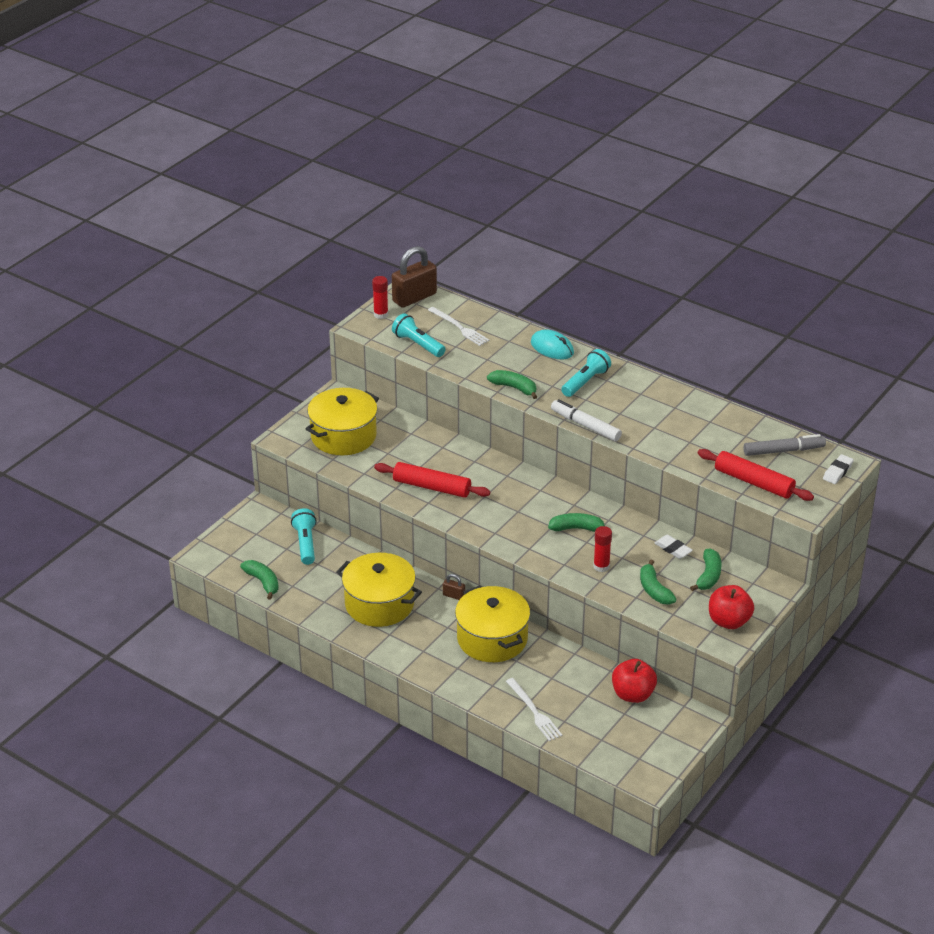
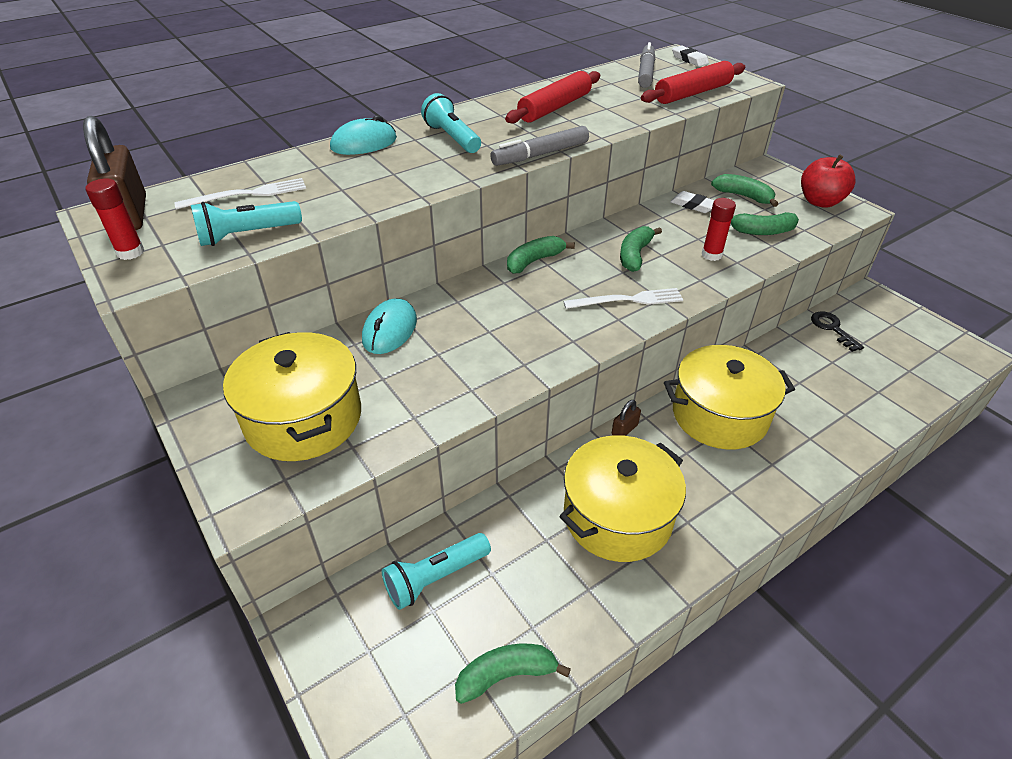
camera: 70 degrees left, 5 degrees up
turquoise flashlight [291,508,317,565] -> turquoise flashlight turned 45 degrees counterclockwise [382,533,491,610]
red rolling pin [374,462,490,498] -> red rolling pin moved to [505,71,600,124]
green banana [487,370,537,399] -> green banana moved to [507,236,575,274]
white fork [506,678,562,741] -> white fork moved to [563,288,683,309]
white marker [551,399,622,441] -> grey marker [490,126,589,166]
red apple [612,659,657,703] -> black key [811,311,864,352]
white eraser [654,535,693,559] -> white eraser turned 60 degrees clockwise [670,191,715,213]
none -> turquoise mouse [362,299,417,354]

